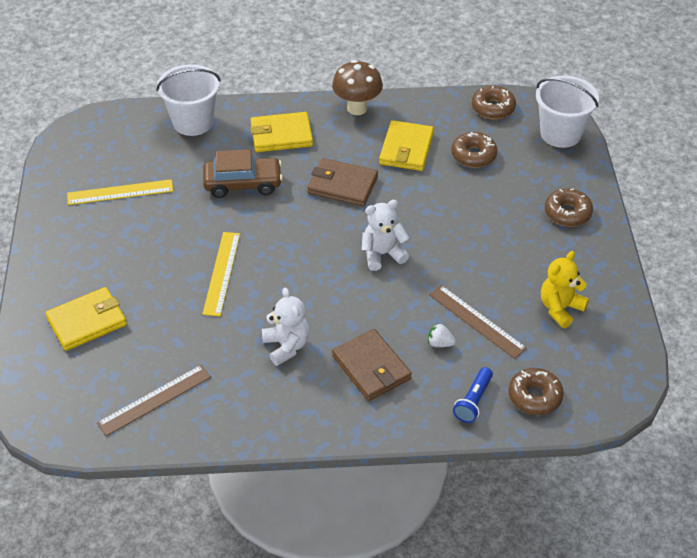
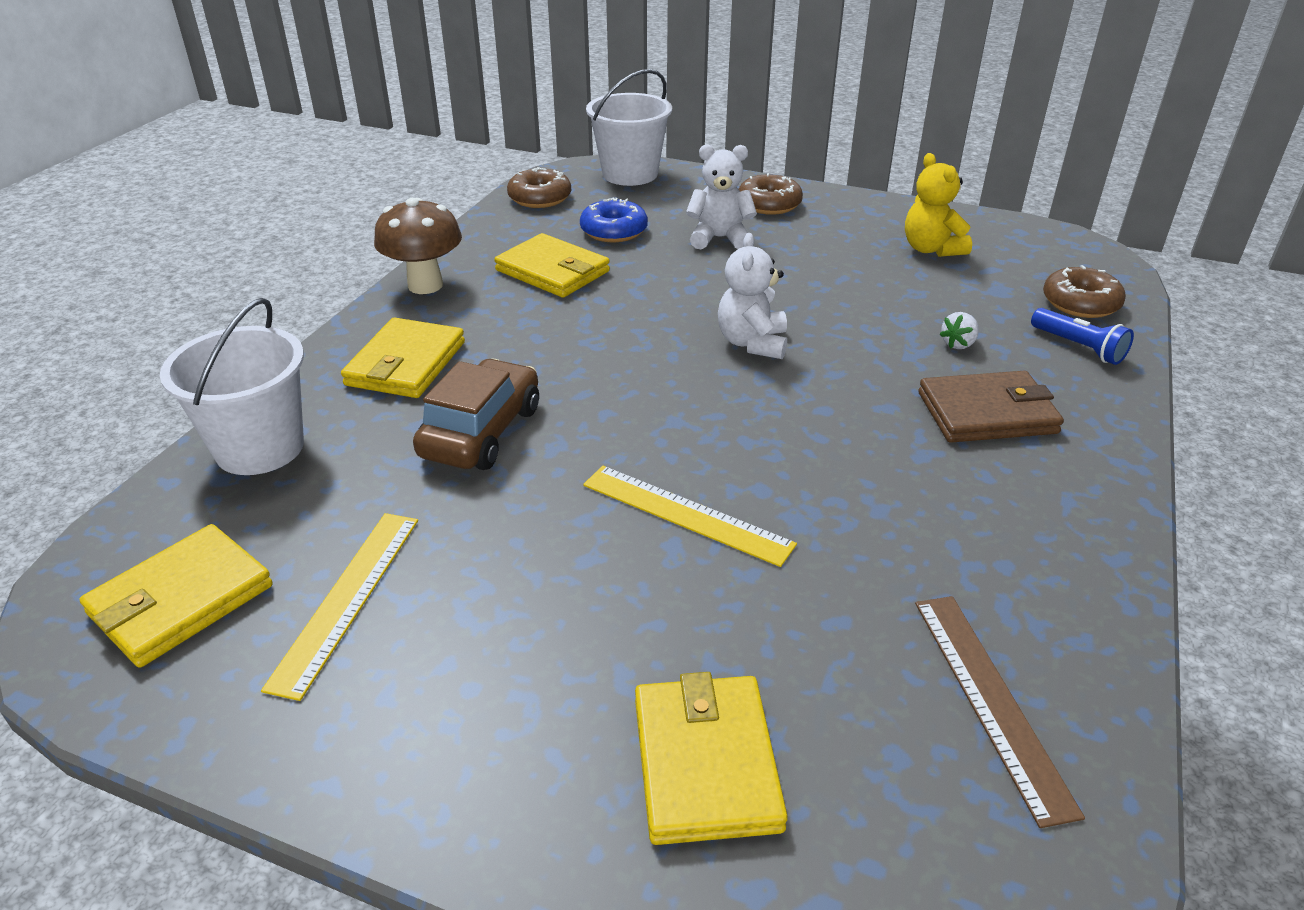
camera: 65 degrees left, 10 degrees down
white teddy bear [262,288,309,366] -> white teddy bear moved to [686,145,757,250]
brown wallet [307,158,378,206] -> none
brown ruler [429,285,527,359] -> none
brown donut [451,132,497,168] -> blue donut [580,197,648,242]
none -> yellow wallet [79,524,273,668]

